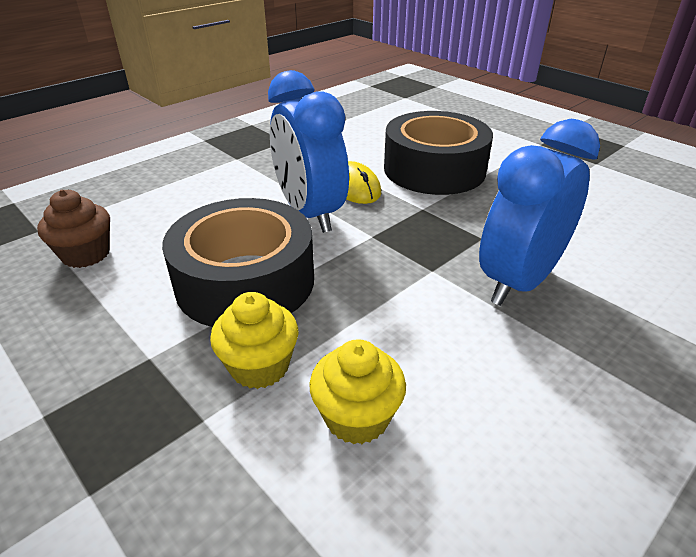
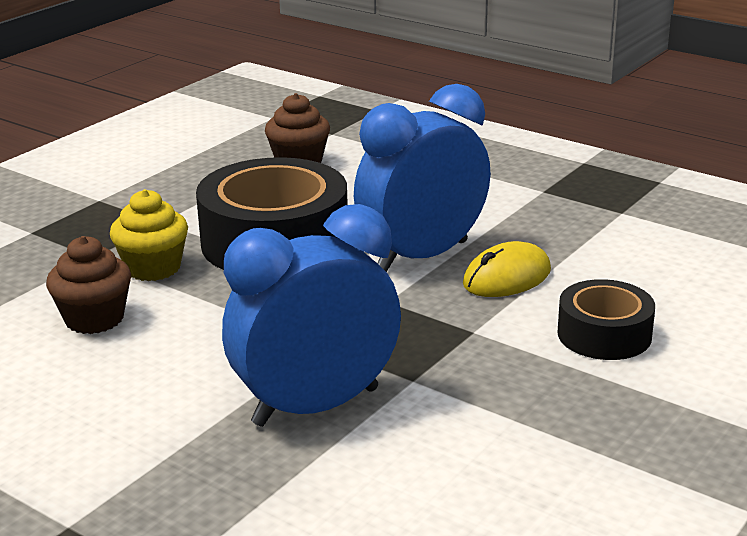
camera: 80 degrees right, 10 degrees down
yellow cupcake [309,339,406,445] -> brown cupcake [46,236,131,334]
black tape [384,111,493,195] -> black tape [557,279,655,360], size x0.55
blue clock [479,119,600,306] -> blue clock turned 60 degrees counterclockwise [222,204,401,427]

